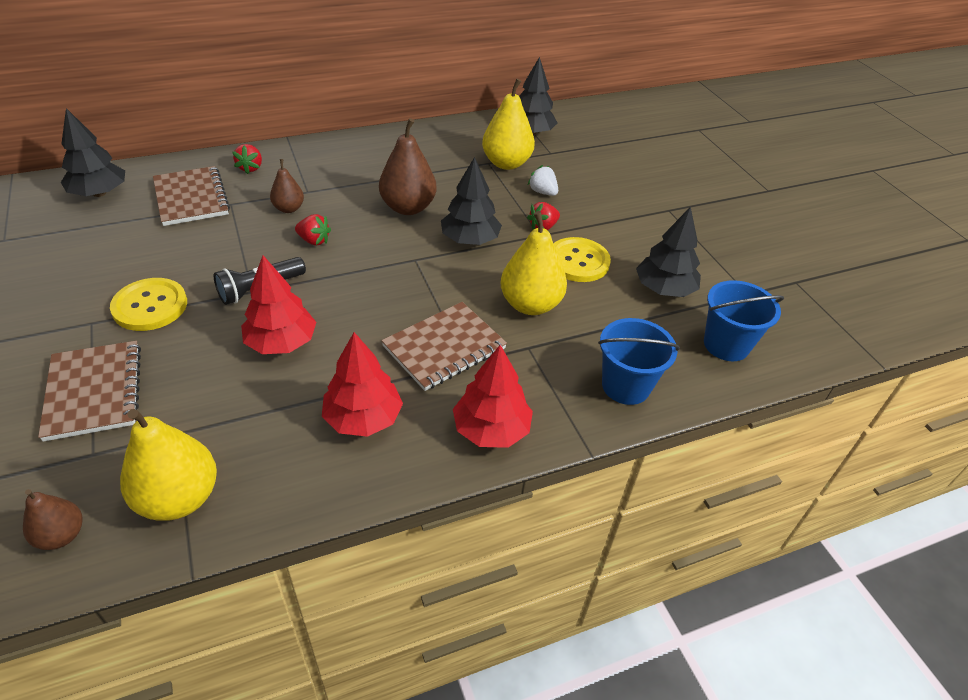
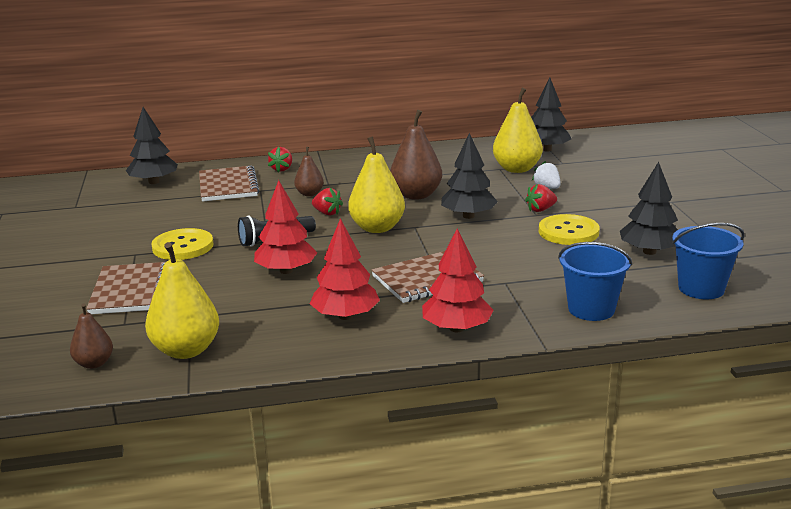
camera: 15 degrees right, 20 degrees down
yellow pear [501,211,567,315] -> yellow pear moved to [348,136,405,233]

